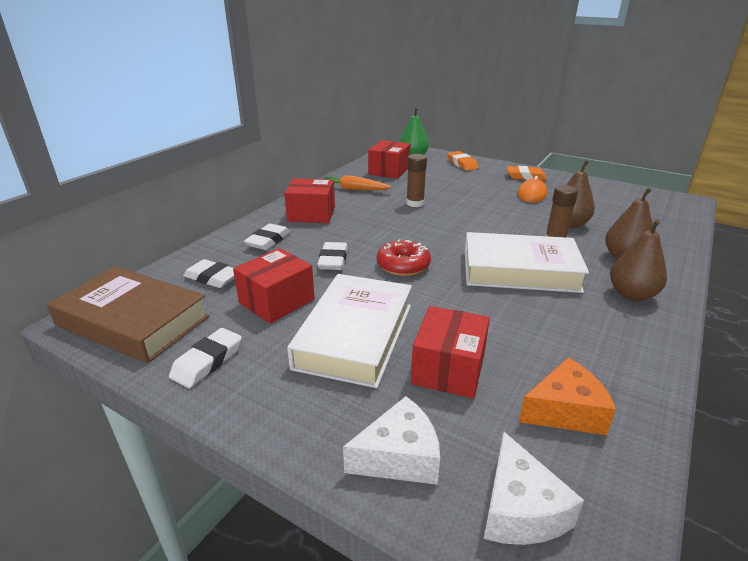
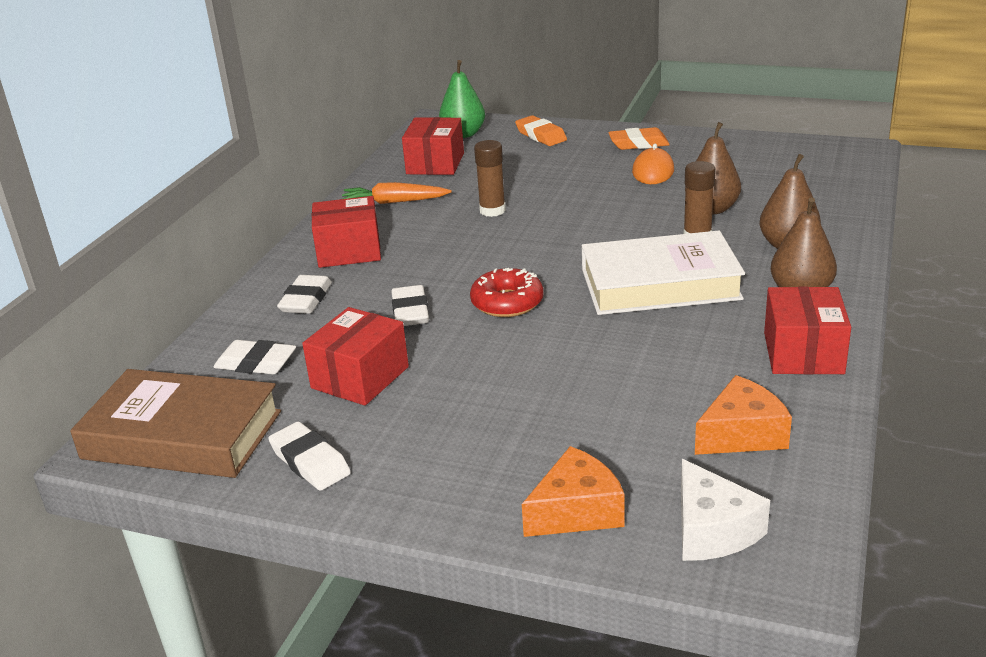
camera: 10 degrees left, 0 degrees up
white eraser [169,328,242,388] -> white eraser turned 60 degrees counterclockwise [268,422,351,491]
white book [287,274,412,388] -> none
white cheese [343,396,440,485] -> orange cheese [522,446,625,537]
red box [411,306,490,398] -> red box moved to [764,286,851,374]

